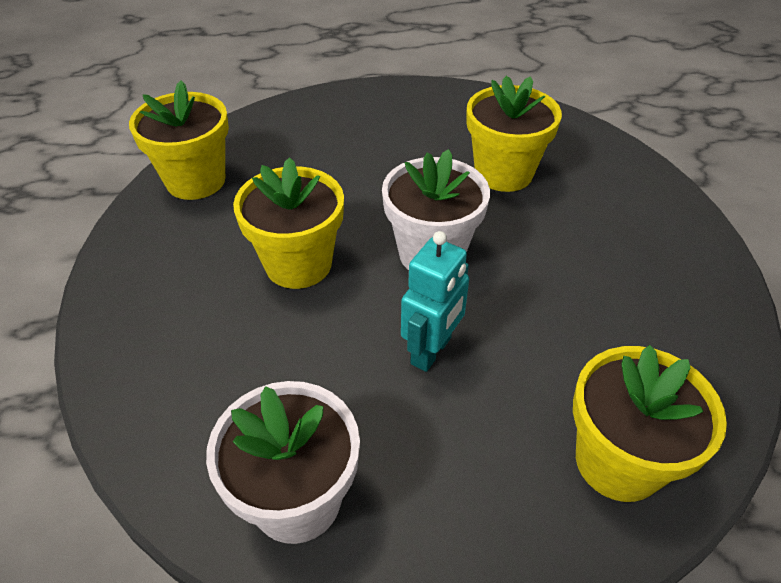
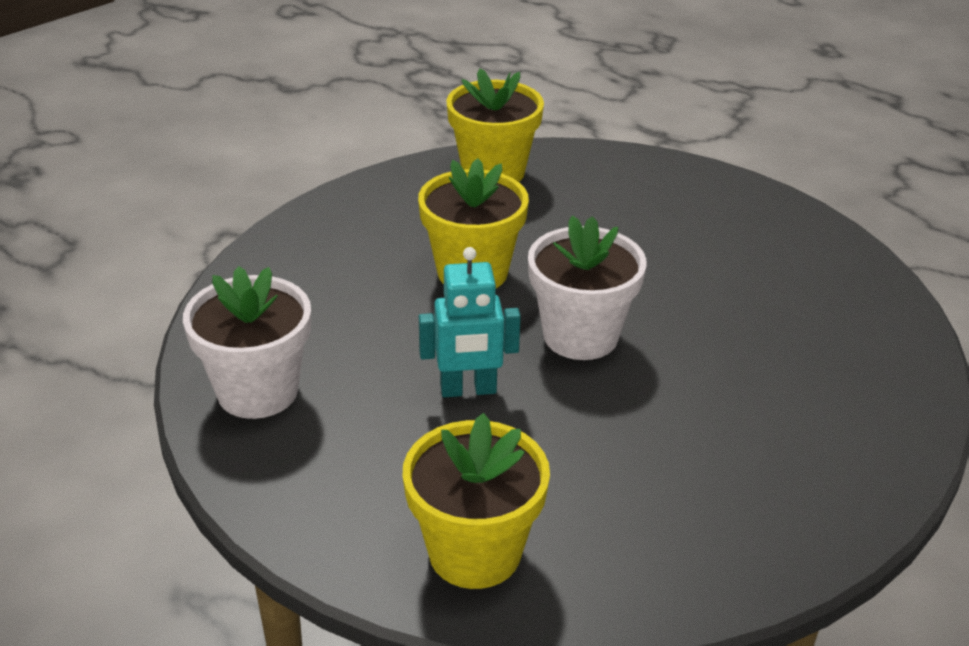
camera: 50 degrees right, 10 degrees down
yellow flower pot [467,75,562,192] -> none

